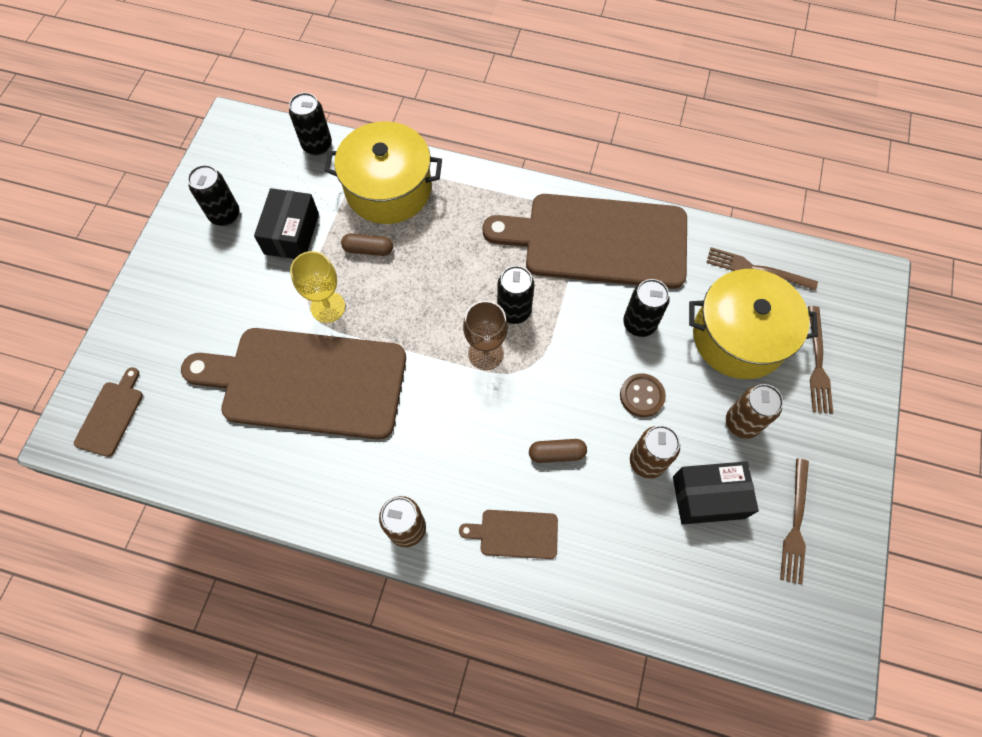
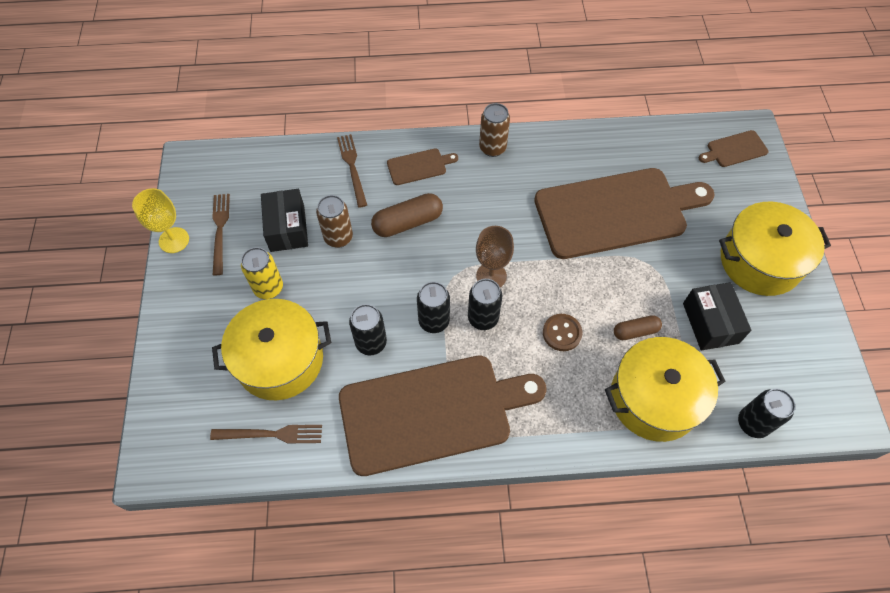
camera: 160 degrees right, 5 degrees down
brown cutting board [74,367,143,457] -> brown cutting board turned 75 degrees clockwise [699,130,768,167]
black can [188,165,239,226] -> black can moved to [417,282,450,333]
yellow goblet [290,251,345,323] -> yellow goblet moved to [132,188,189,253]
brown capsule [529,439,587,463] -> brown capsule [371,193,443,237], size x1.63
brown button [620,373,666,417] -> brown button moved to [543,314,582,351]
black box [673,461,759,524] -> black box turned 75 degrees counterclockwise [261,189,308,252]
brown can [726,384,783,439] -> yellow can [241,247,283,299]
brown fork [808,306,833,414] -> brown fork moved to [337,134,367,207]
none -> yellow pot [719,202,831,296]

